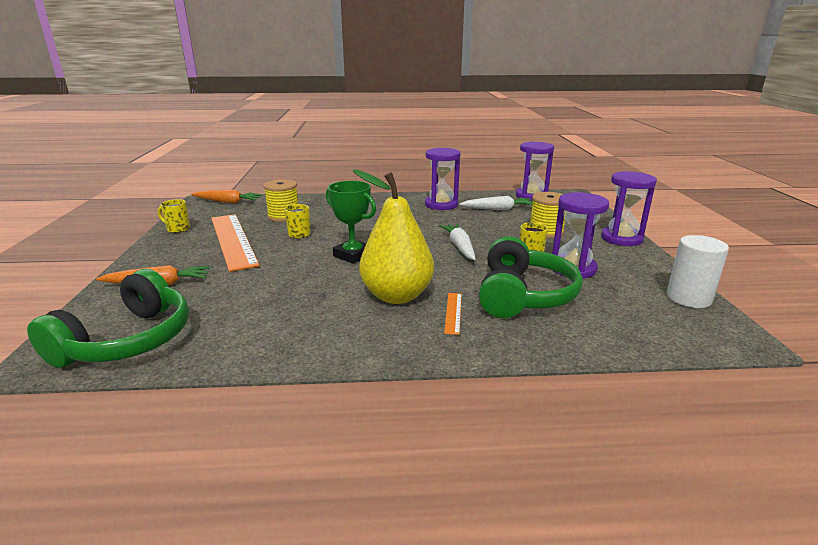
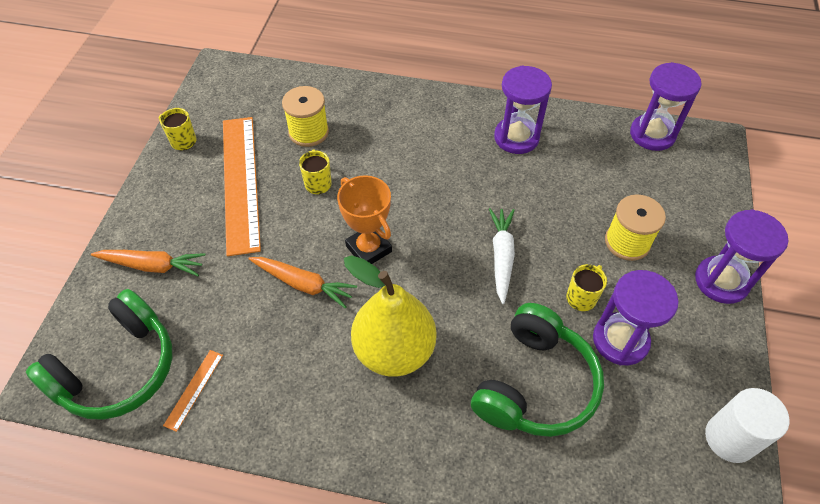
camera: 15 degrees right, 30 degrees up
orange carrot [191,190,262,203] -> orange carrot moved to [248,257,357,309]
green trophy [326,181,376,263] -> orange trophy [337,175,392,264]
orange ruler [444,293,462,335] -> orange ruler moved to [163,350,223,432]
white carrot [459,196,533,210] -> none

